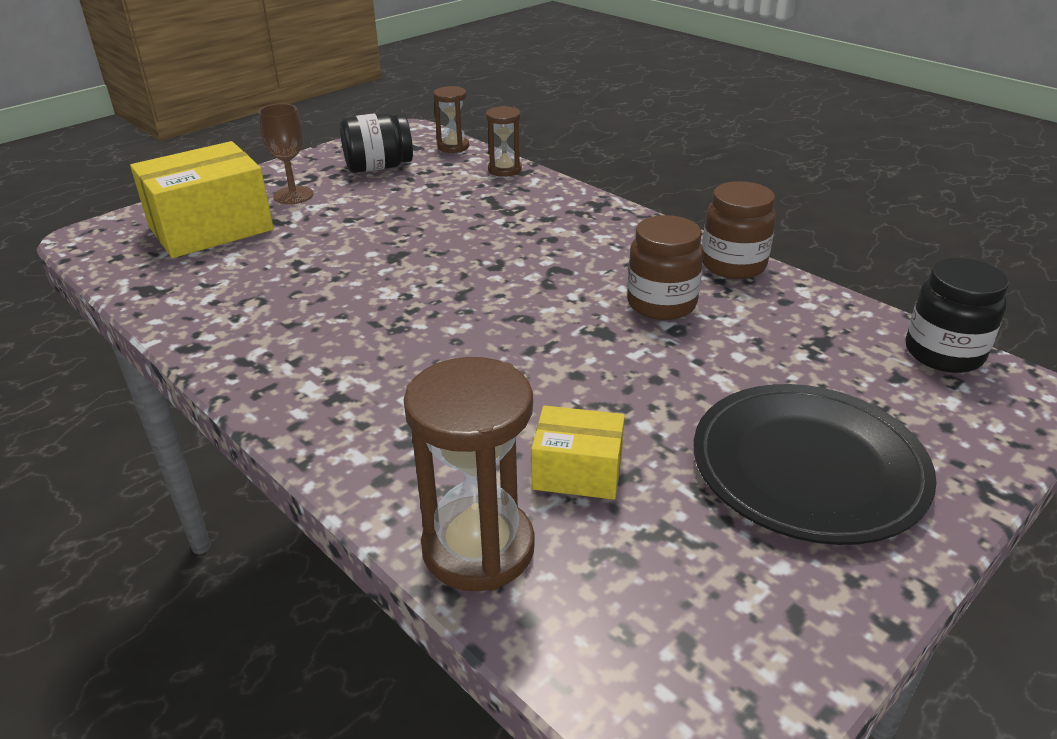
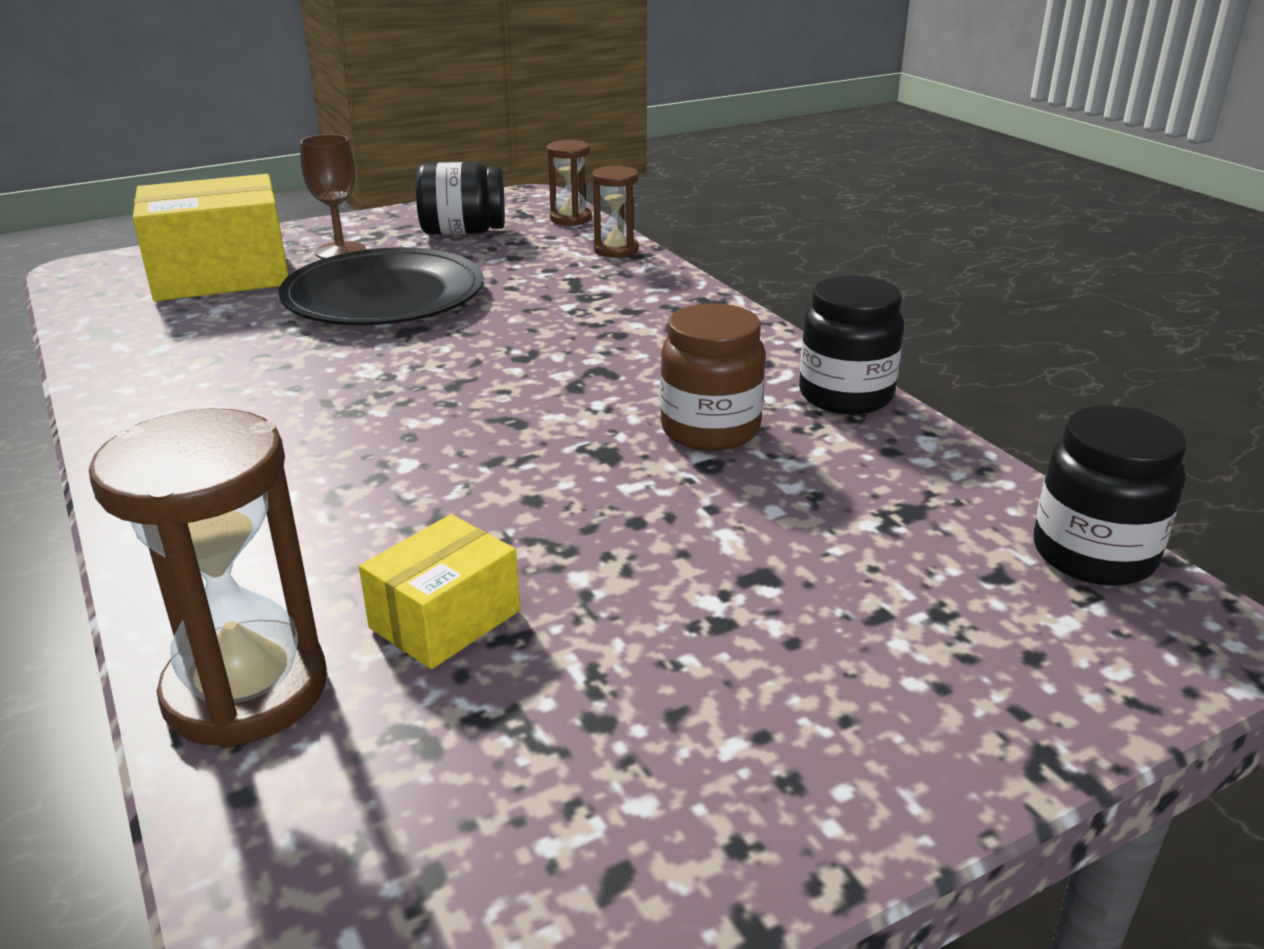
camera: 15 degrees right, 5 degrees down
yellow box [531,405,625,500] -> yellow box turned 75 degrees counterclockwise [359,514,520,669]
black plate [693,384,936,545] -> black plate moved to [279,247,484,325]
brown jar [702,181,776,279] -> black jar [799,275,904,415]

